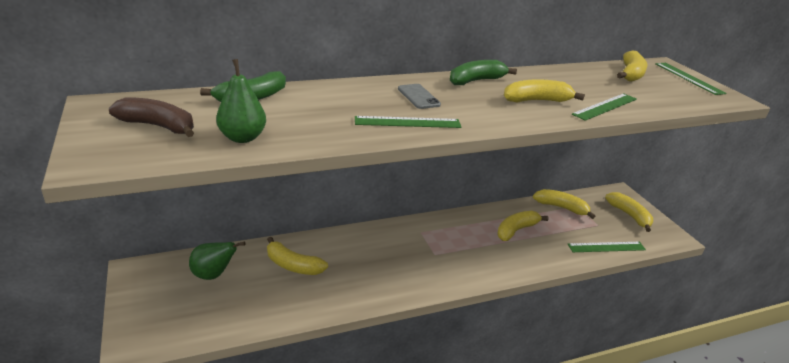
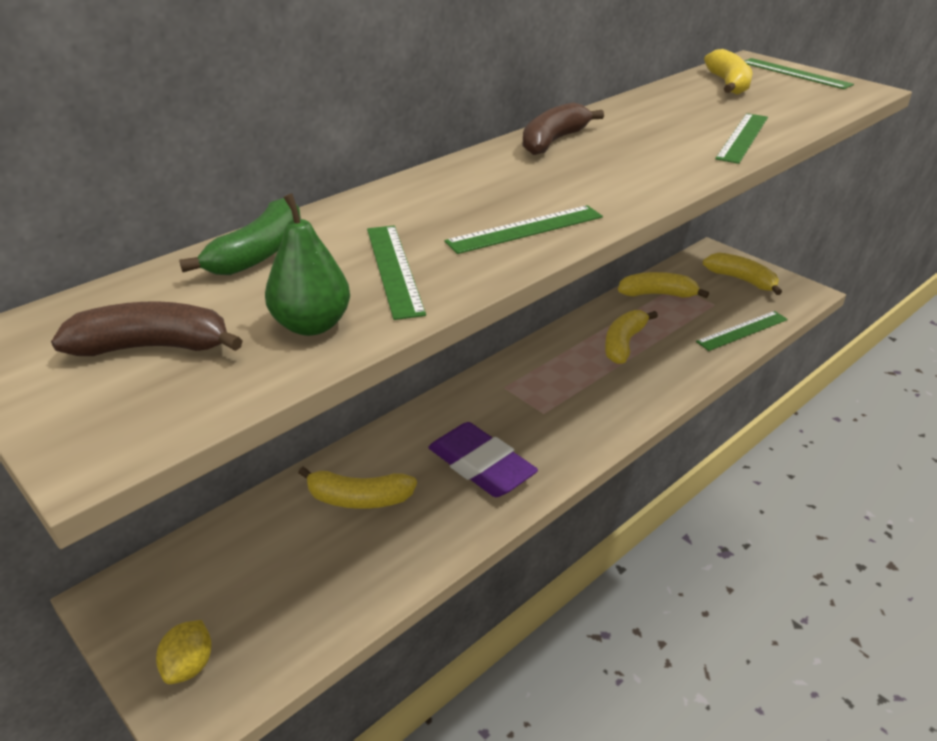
camera: 20 degrees left, 5 degrees up
green pear [189,241,246,280] -> none
grey phone [398,84,441,109] -> none
green banana [450,60,517,85] -> brown banana [522,102,604,155]
yellow banana [504,79,585,103] -> none
none -> yellow lemon [156,620,212,684]
none -> green ruler [367,225,426,320]
none -> purple eraser [428,422,538,497]

